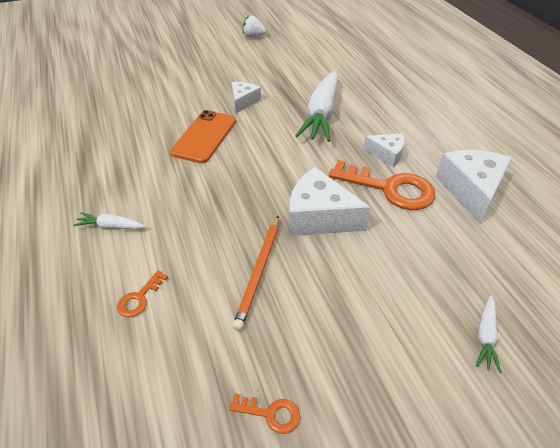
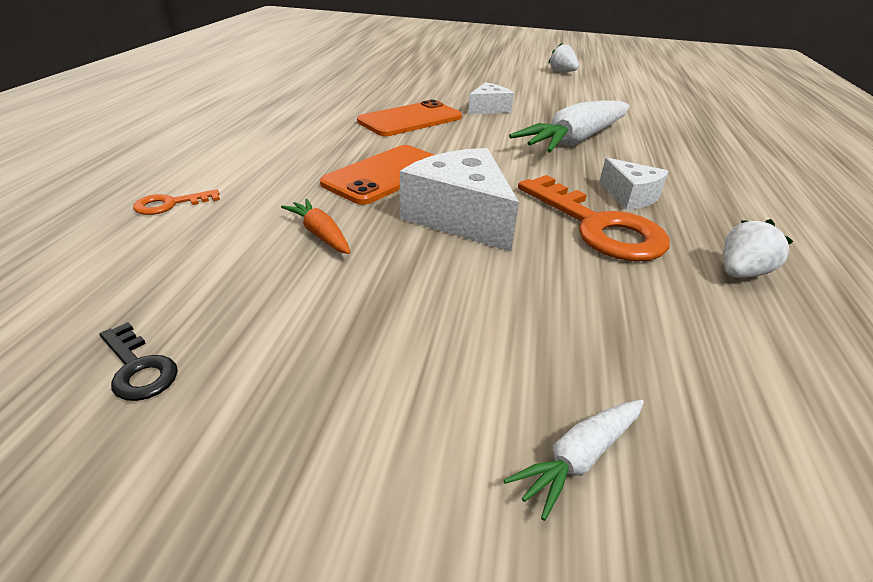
camera: 30 degrees right, 10 degrees down
white carrot [73,212,145,229] -> none
orange key [229,393,300,434] -> black key [100,322,178,401]
orange pencil [232,216,279,331] -> orange carrot [281,199,350,254]
white cheese [436,150,512,223] -> white strawberry [723,219,793,278]
none -> orange phone [320,145,434,205]

